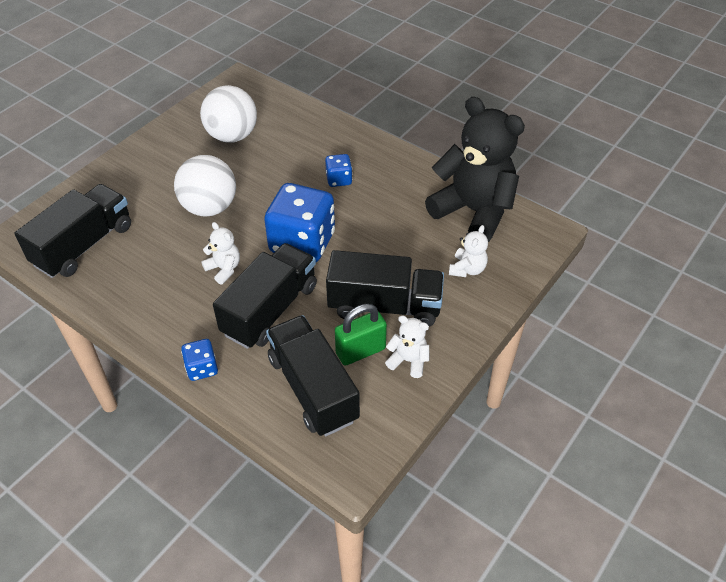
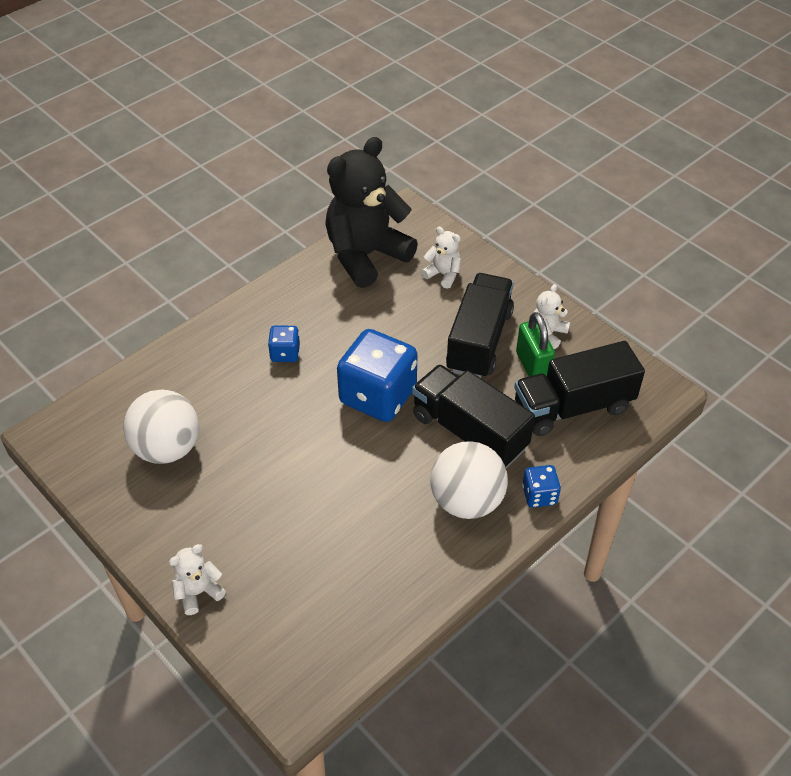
camera: 80 degrees left, 0 degrees up
black truck [14,184,131,278] -> none
white ball [174,155,236,216] -> white ball moved to [430,441,508,519]
white teddy bear [201,222,240,284] -> white teddy bear moved to [169,544,226,615]

